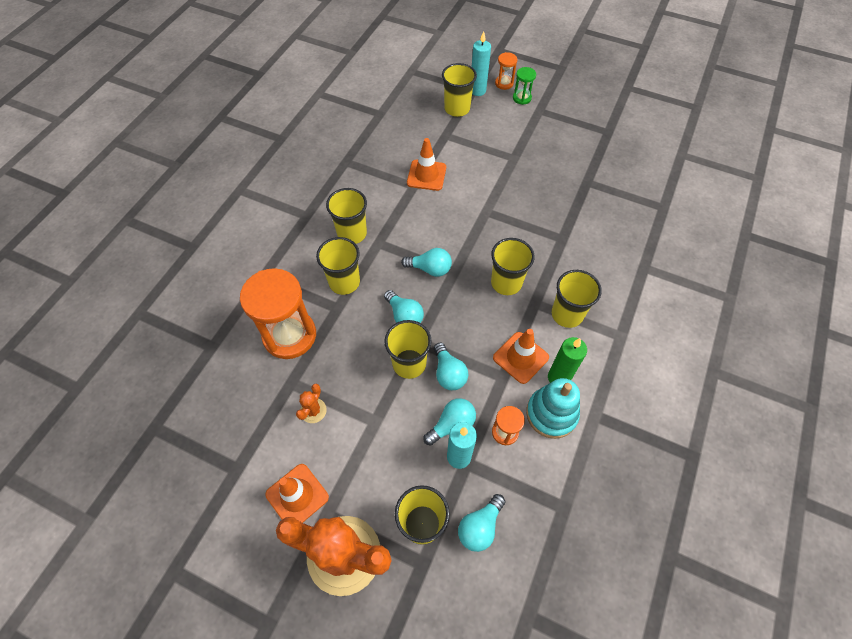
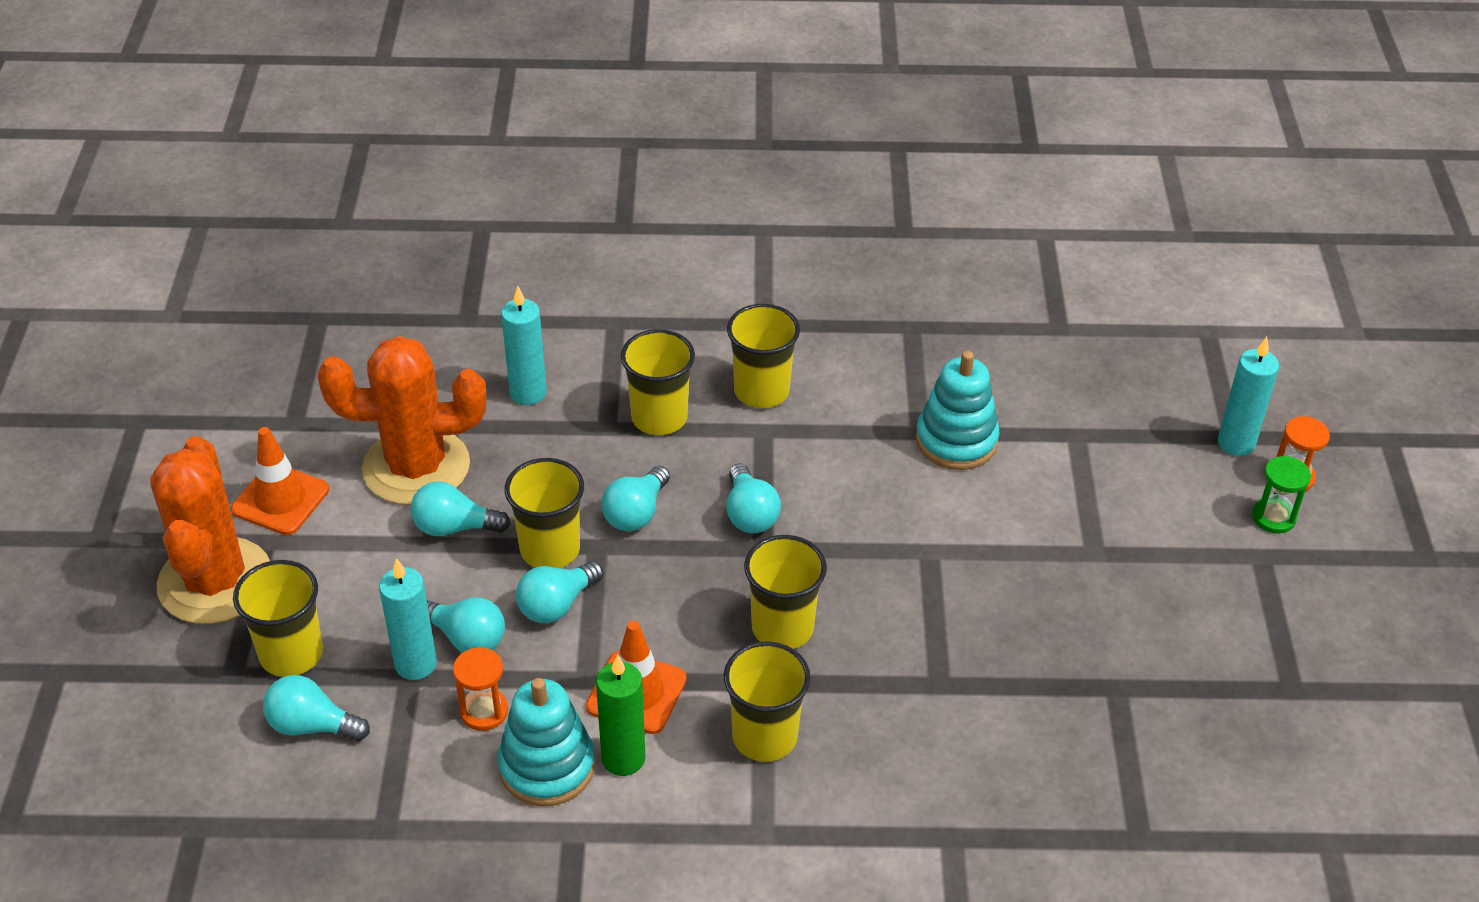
camera: 65 degrees right, 15 degrees down
orange hourglass [240,268,316,359] -> turquoise candle [501,286,547,405]
orange cactus [296,384,327,423] -> orange cactus [318,336,486,505], size x2.48
orange traffic cone [407,138,446,191] -> turquoise stacking toy [916,351,999,470]
yellow cup [442,63,477,117] -> none
none -> turquoise light bulb [410,481,510,536]

